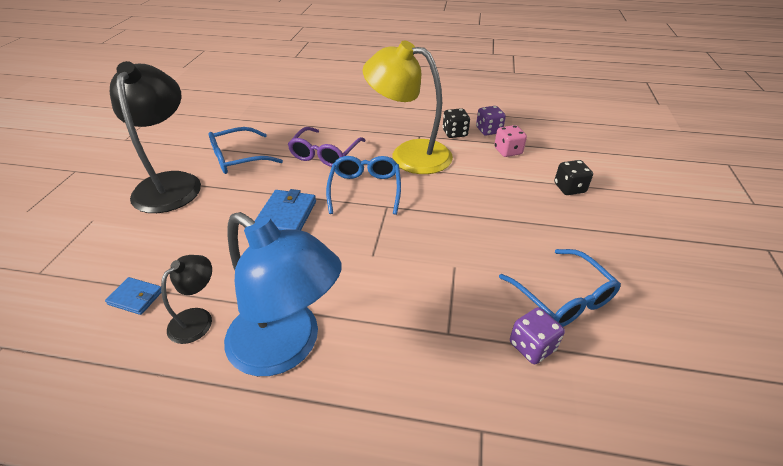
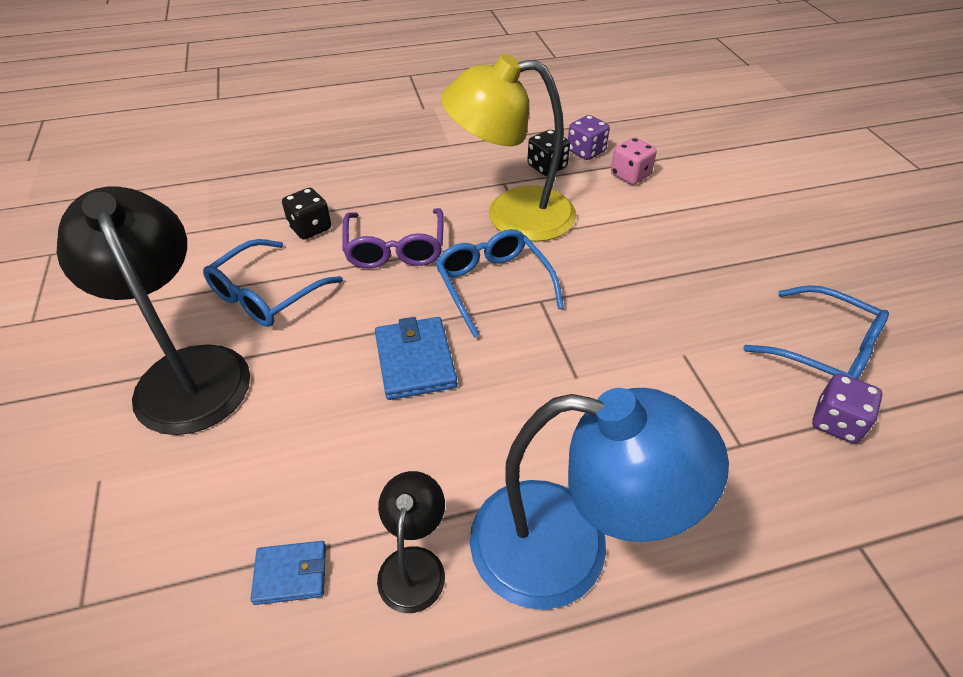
camera: 25 degrees left, 5 degrees up
black dice [554,160,593,195] -> black dice moved to [282,188,331,240]

